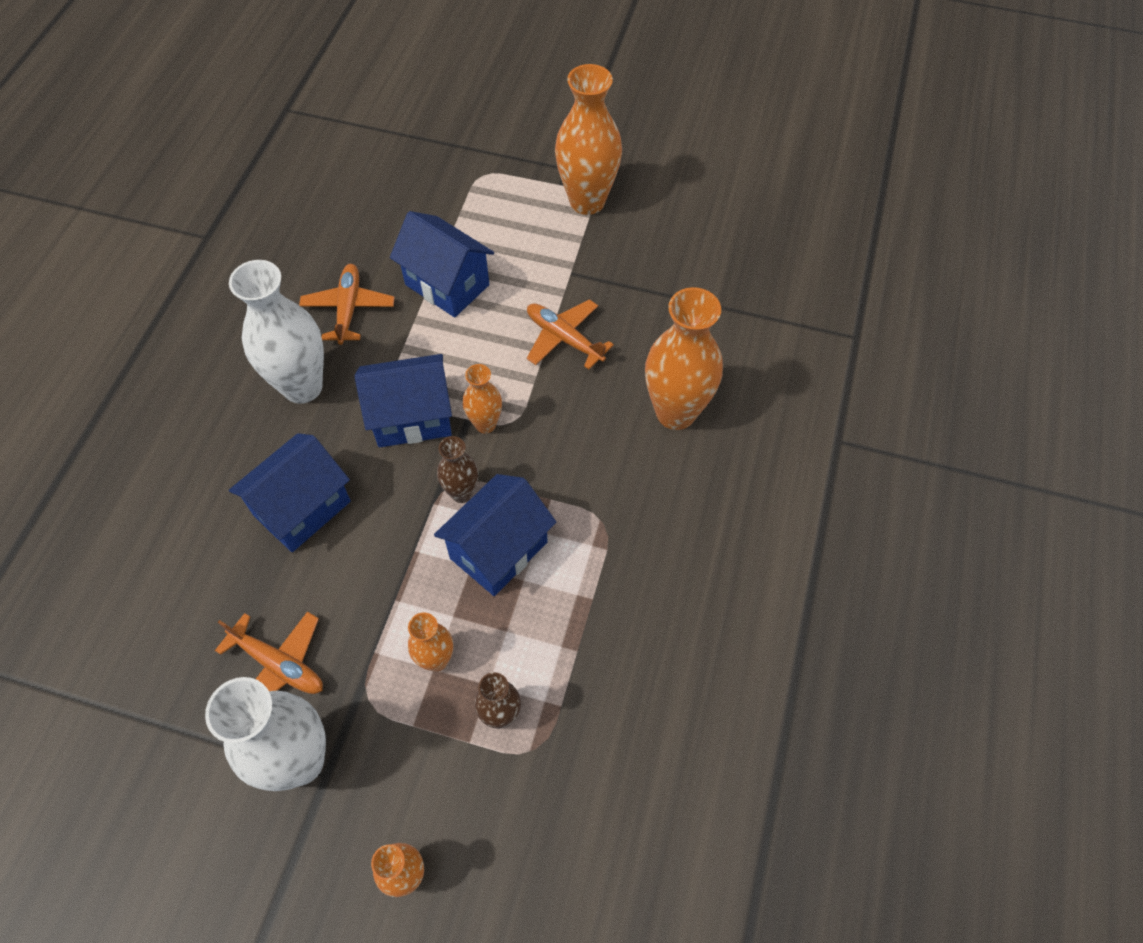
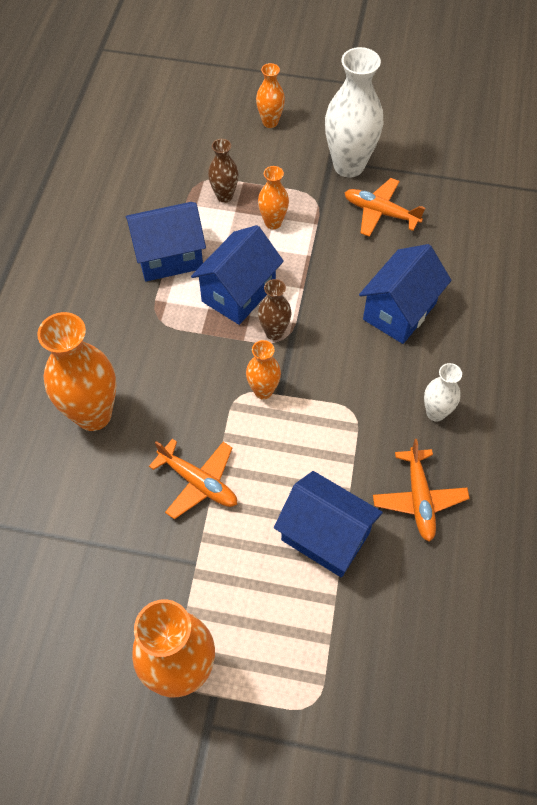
camera: 175 degrees right, 0 degrees up
white vase [229,260,324,404] -> white vase [424,363,462,422], size x0.52
blue house [355,354,452,447] -> blue house moved to [126,202,206,282]

